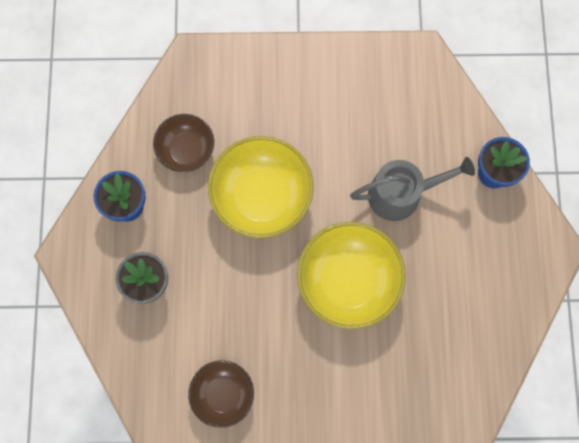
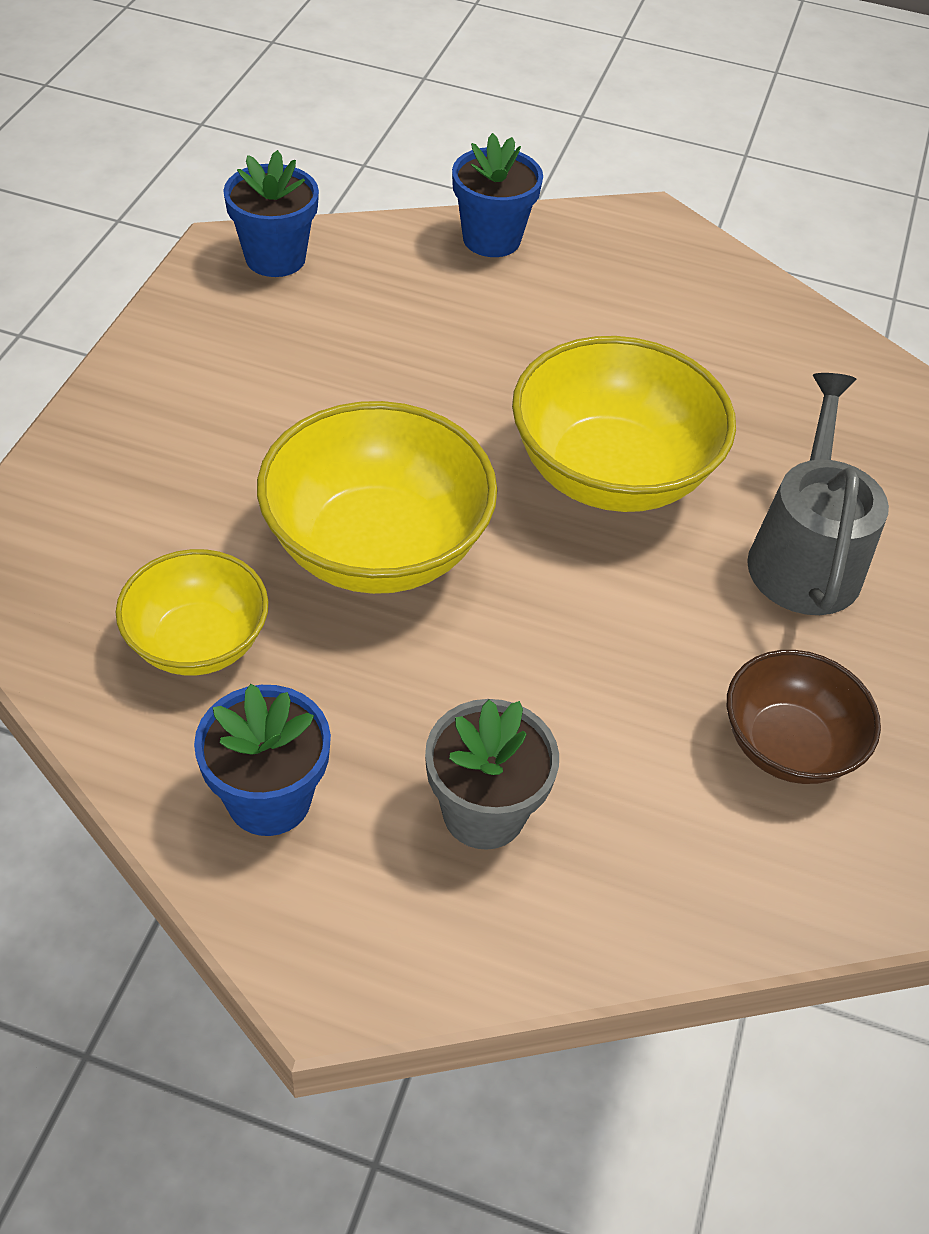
camera: 75 degrees left, 25 degrees down
brown bowl [153,114,214,172] -> yellow bowl [116,549,269,676]
grey watering can [350,157,475,221] -> grey watering can moved to [747,373,889,615]
none -> blue flower pot [223,150,319,277]

